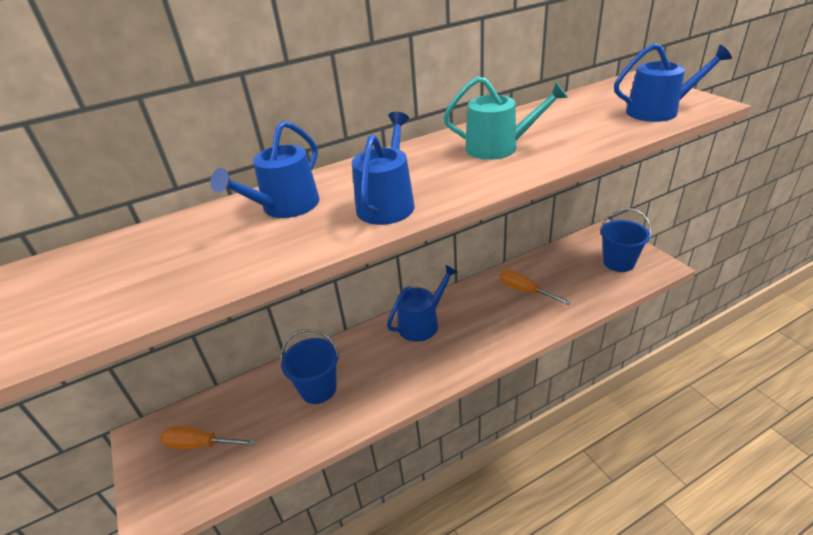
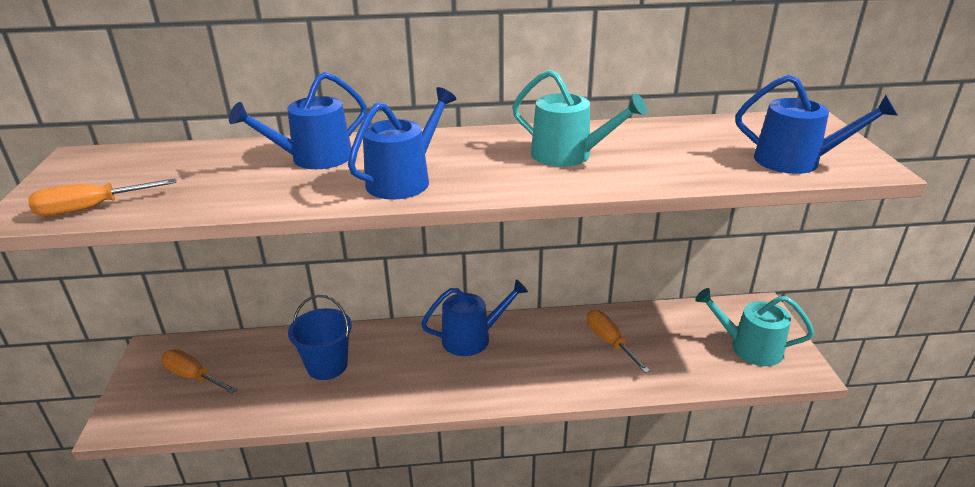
camera: 20 degrees right, 5 degrees down
blue bucket [600,208,652,272] -> turquoise watering can [695,288,814,366]
none -> orange screwdriver [28,178,176,216]

